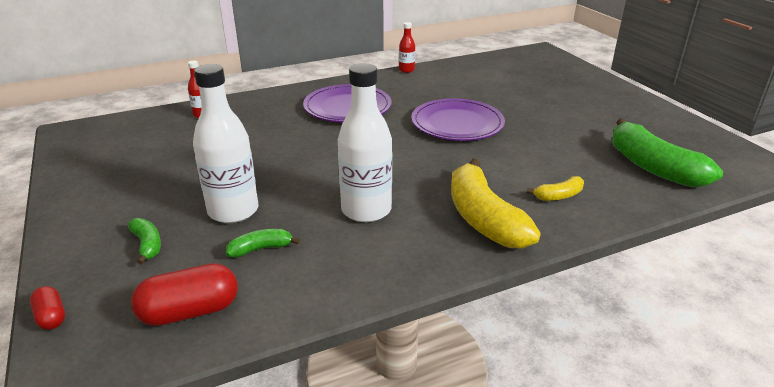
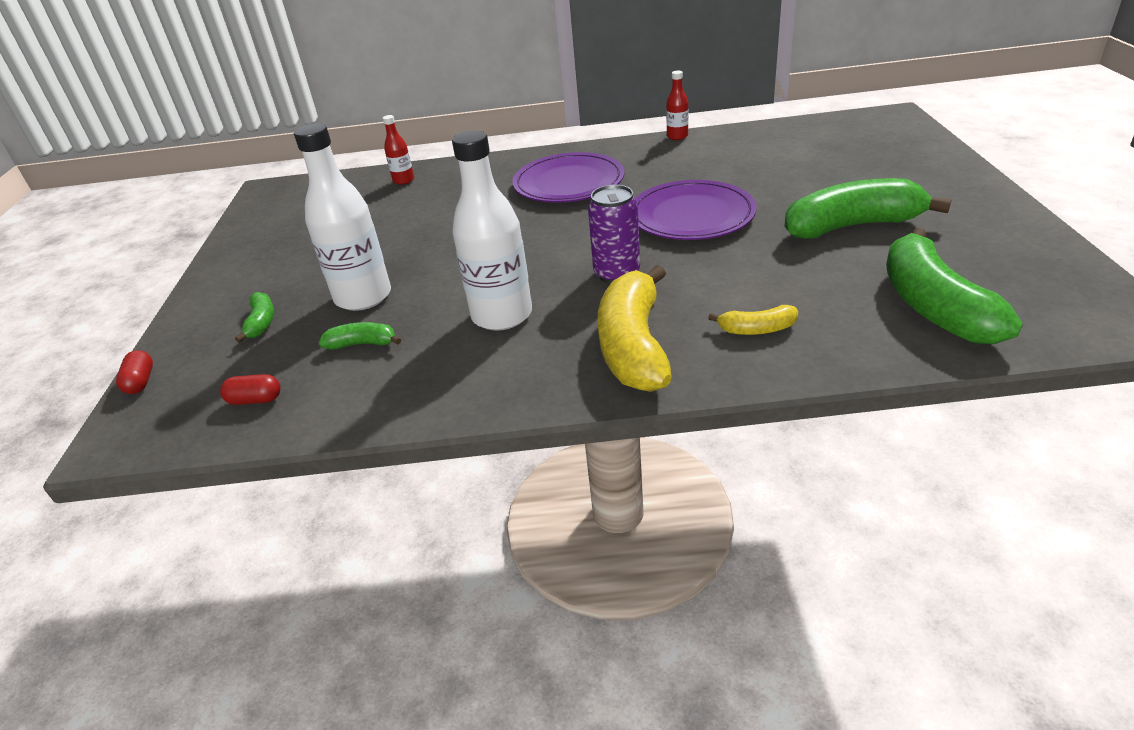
camera: 25 degrees right, 5 degrees up
red capsule [131,263,238,326] -> red capsule [220,374,280,405], size x0.54
none -> purple can [588,185,640,284]
none -> green banana [784,178,952,239]

